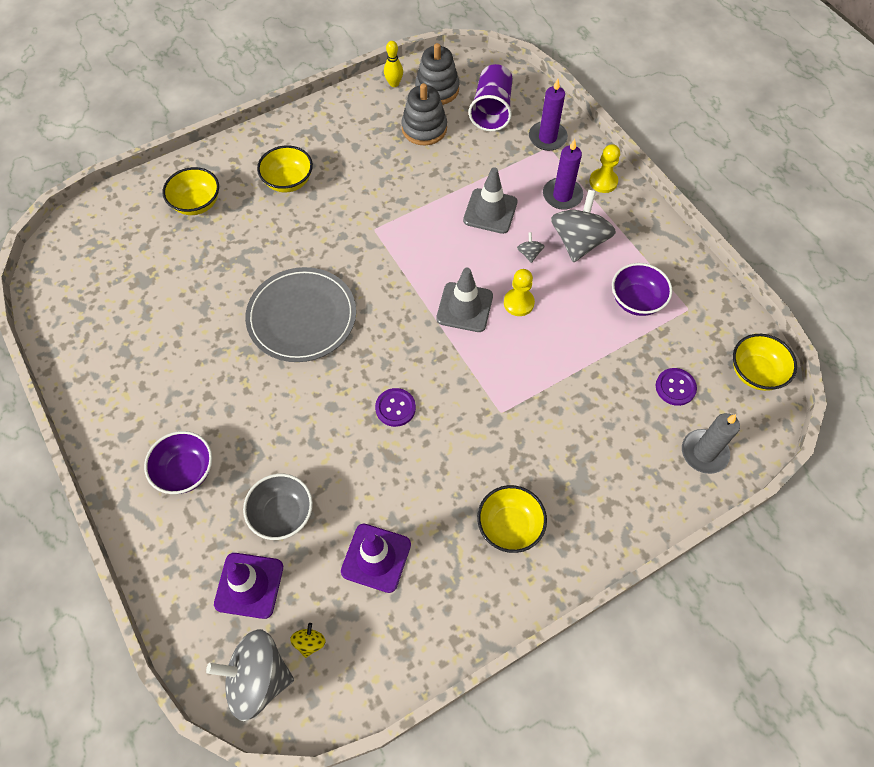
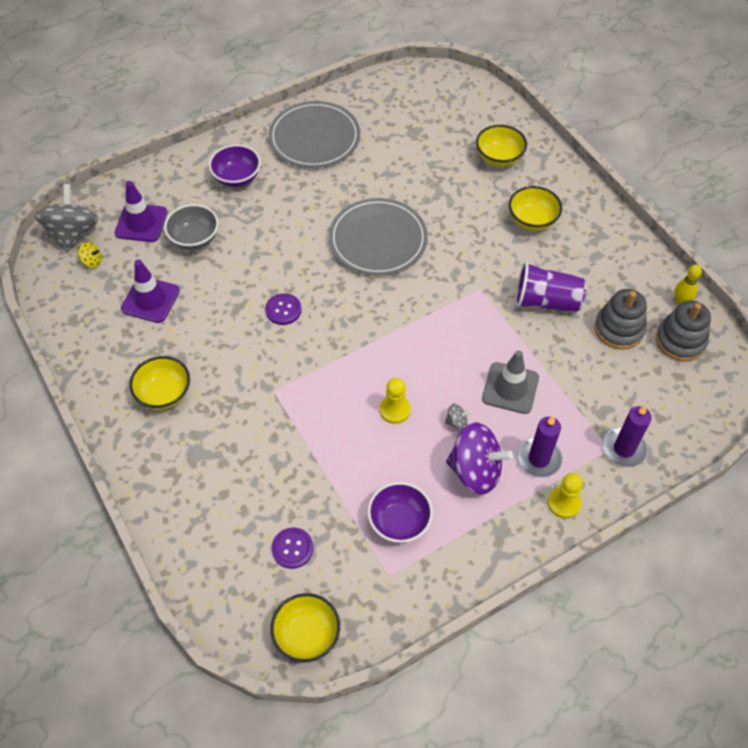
camera: 90 degrees right, 5 degrees down
grey traffic cone [436,268,493,332] -> none
purple cup [469,64,513,131] -> purple cup moved to [515,262,586,313]
grey spinning top [551,190,616,262] -> purple spinning top [446,422,513,495]
grey candle [682,413,740,474] -> none
none -> grey plate [268,101,360,168]

